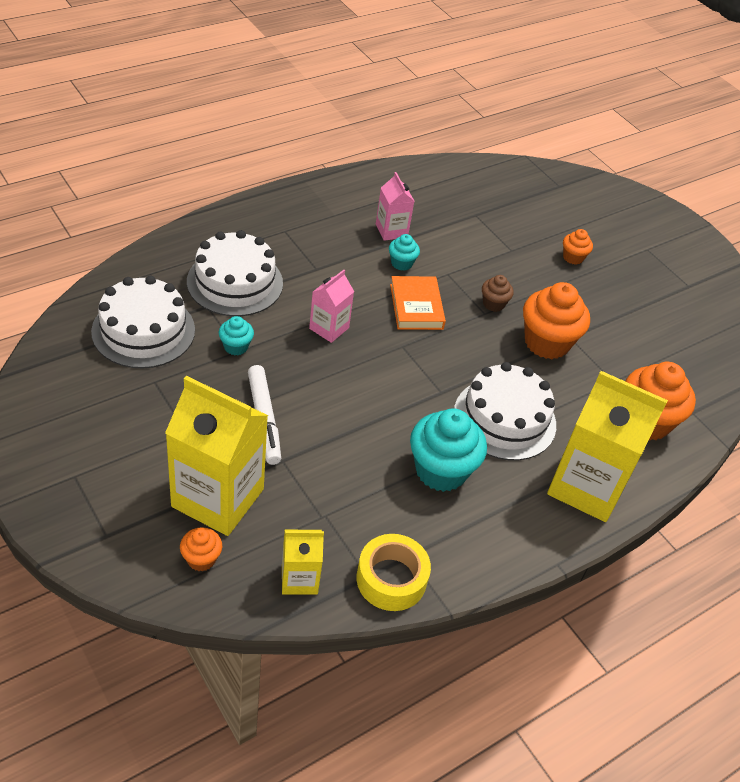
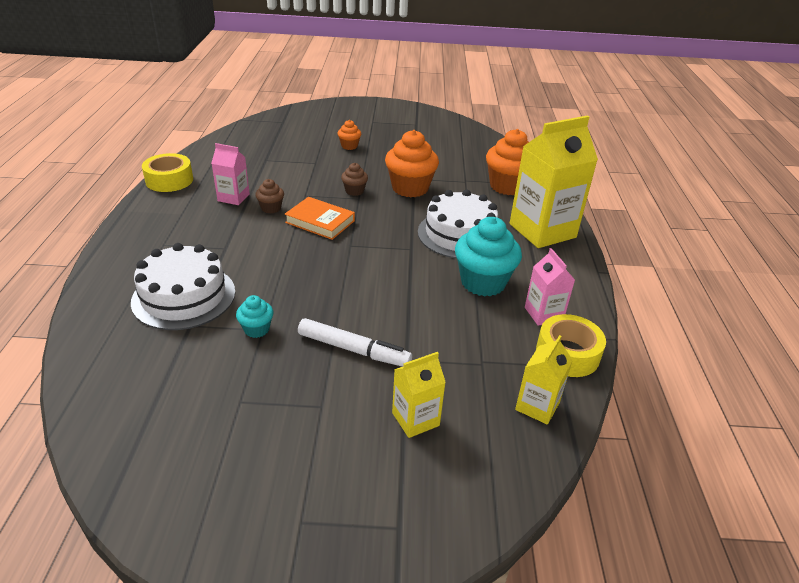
camera: 50 degrees left, 10 degrees down
white cake [91,276,195,369] -> none
yellow carton [165,376,268,536] -> yellow carton [392,352,446,438], size x0.50
orange cupcake [180,527,222,571] -> none
pink carton [309,270,354,343] -> pink carton moved to [525,248,575,326]
turquoise cupcake [389,234,420,271] -> brown cupcake [255,179,284,214]
none -> yellow tape [142,153,193,192]

